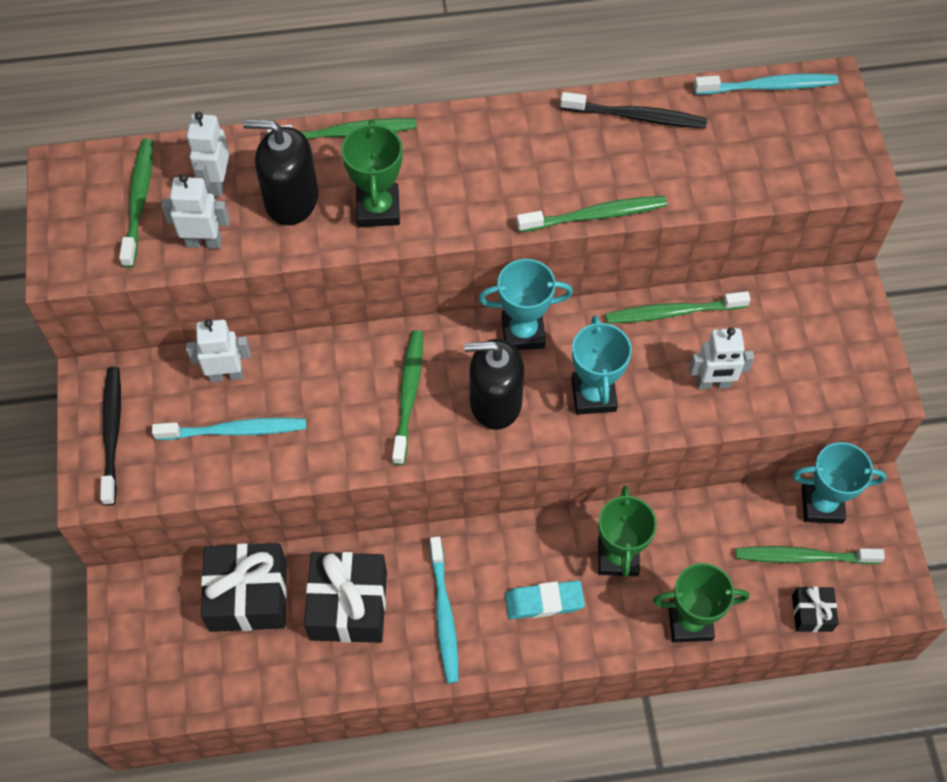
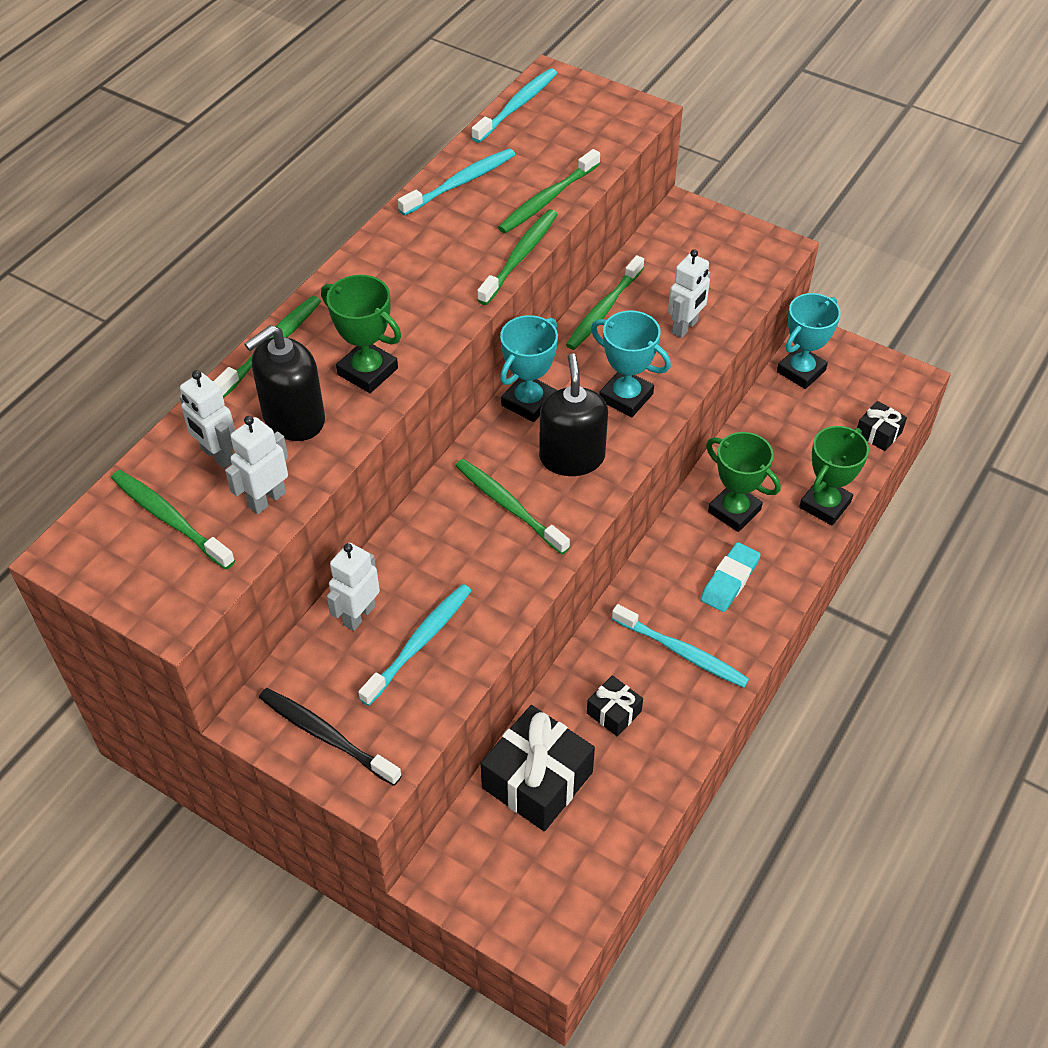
camera: 50 degrees left, 10 degrees down
black gift [304,552,387,643] -> black gift [587,675,643,736], size x0.51
black soap dispenser [464,339,524,430] -> black soap dispenser turned 135 degrees clockwise [539,353,608,476]
black toothbrush [560,92,707,128] -> turquoise toothbrush [398,148,515,216]
green toothbrush [735,546,885,564] -> green toothbrush moved to [498,149,600,233]

